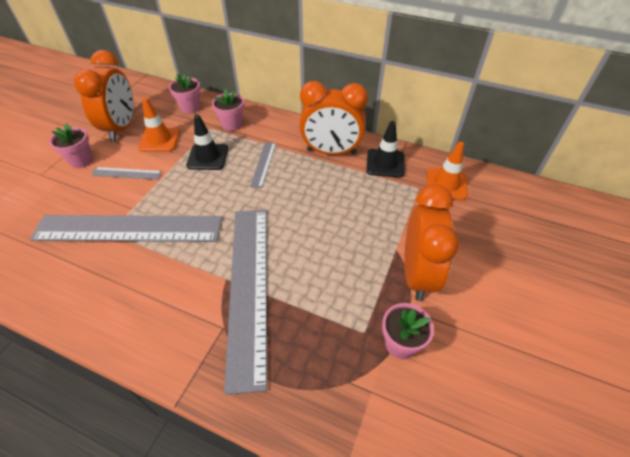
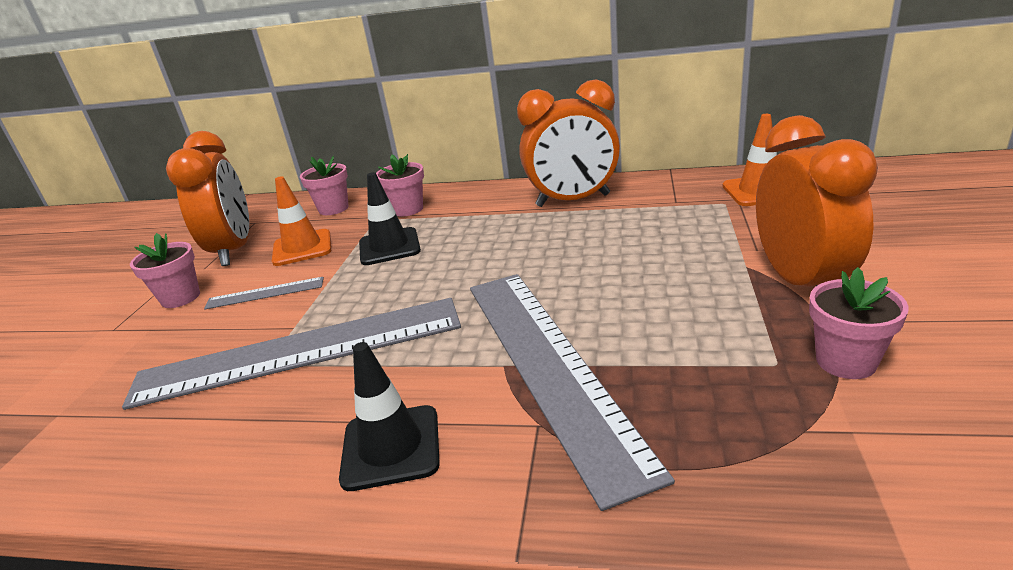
camera: 10 degrees left, 20 degrees down
grey ruler [250,142,276,188] -> none
black traffic cone [366,121,405,178] -> black traffic cone moved to [339,342,440,491]

